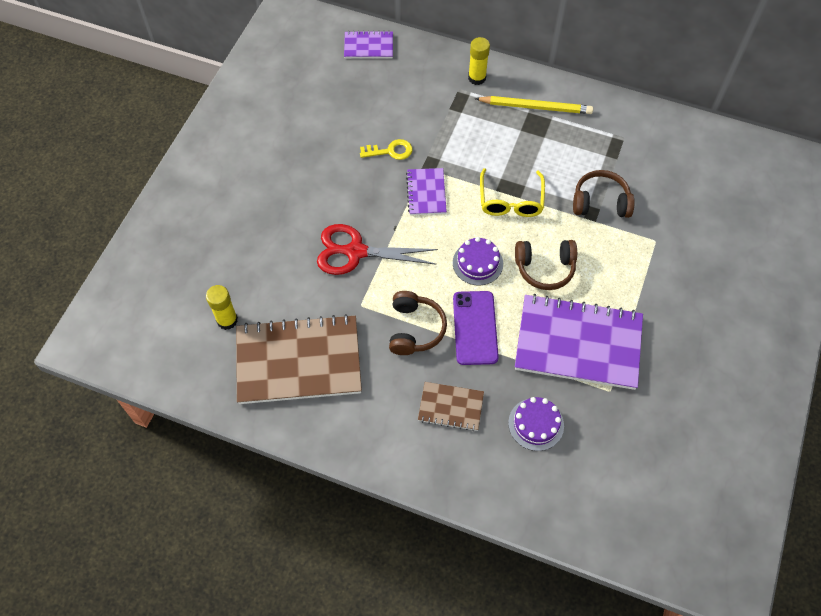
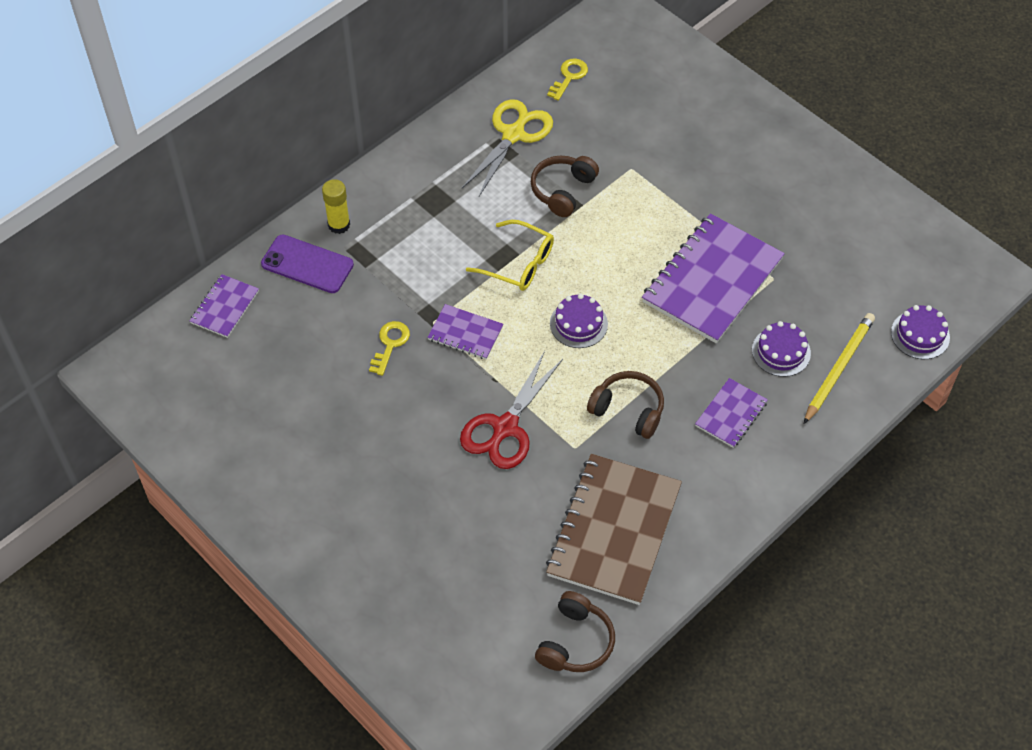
camera: 65 degrees left, 5 degrees down
yellow glue stick [206,285,238,330] -> none
brown notebook [418,382,484,431] -> purple notebook [695,378,768,448]
purple phone [453,291,499,365] -> purple phone moved to [261,234,354,293]
yellow pencil [474,96,593,114] -> yellow pencil moved to [804,313,875,424]
brown headphones [515,240,577,290] -> brown headphones moved to [535,591,615,672]
none -> yellow scissors [462,99,553,196]
none -> yellow key [547,58,588,101]
none -> purple cake [891,305,950,359]

